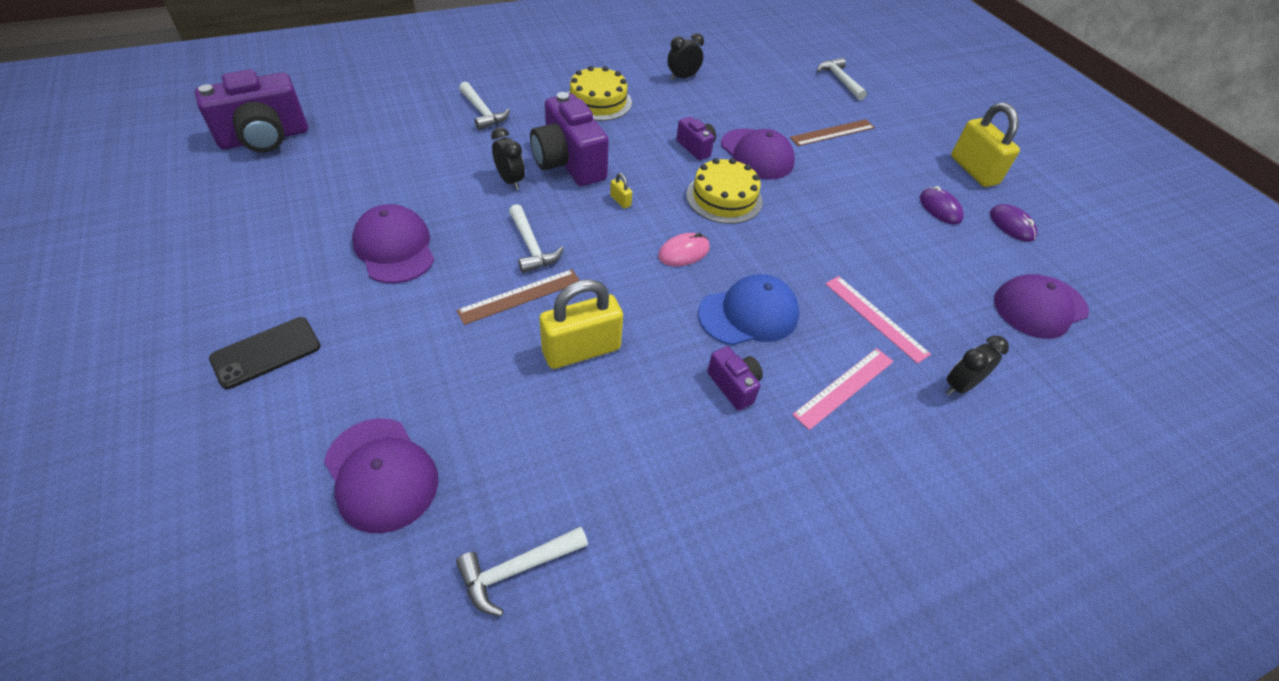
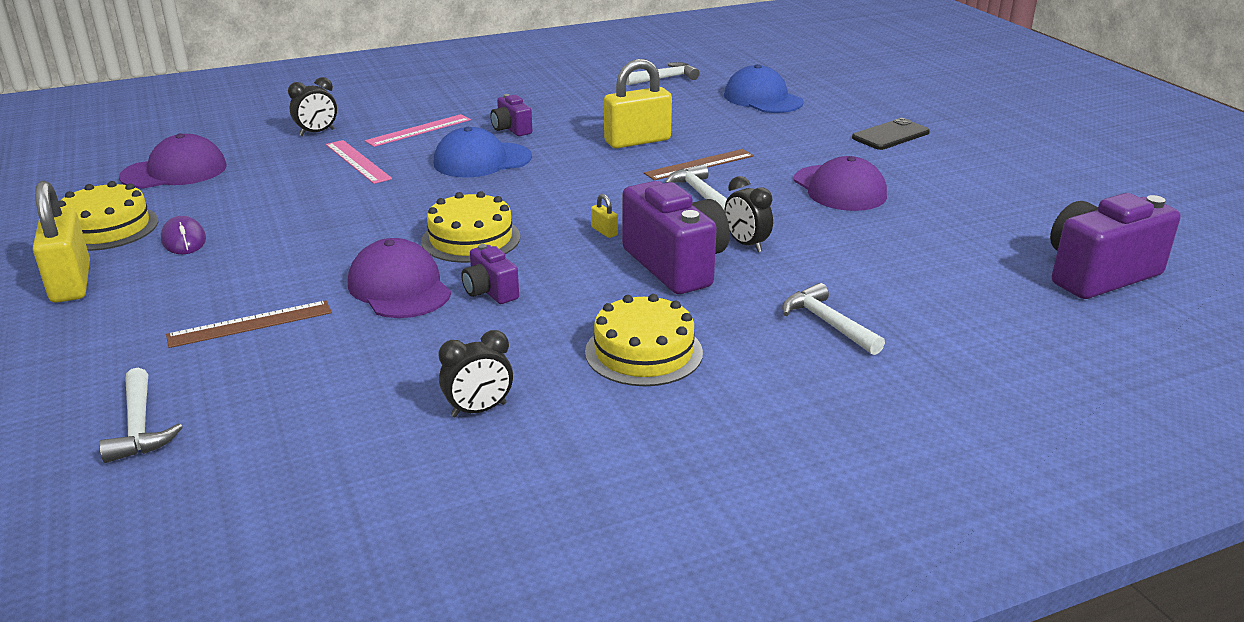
camera: 175 degrees left, 20 degrees down
purple cap [324,418,439,533] -> blue cap [724,64,804,113]
pink mouse [658,233,710,266] -> none
purple mouse [990,204,1038,242] -> yellow cake [59,181,158,251]

